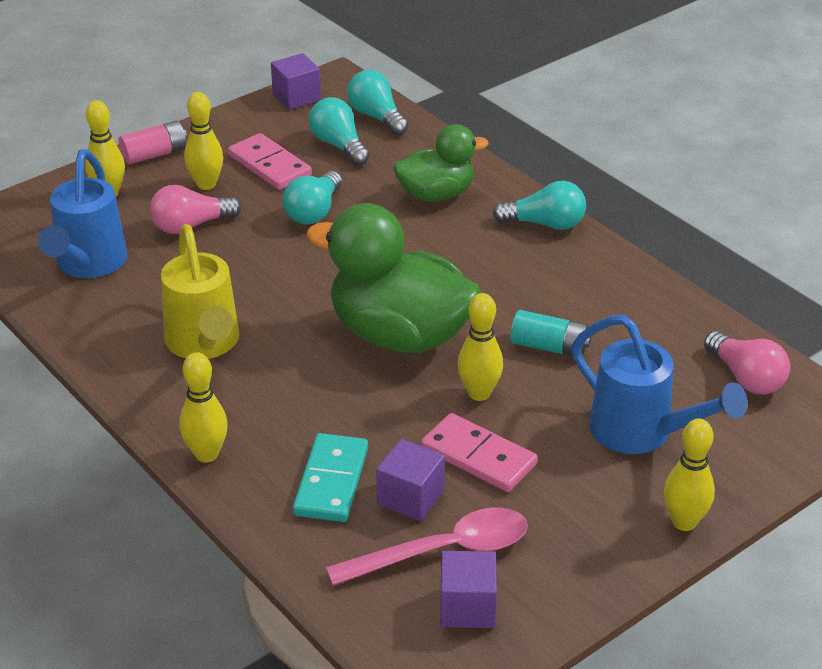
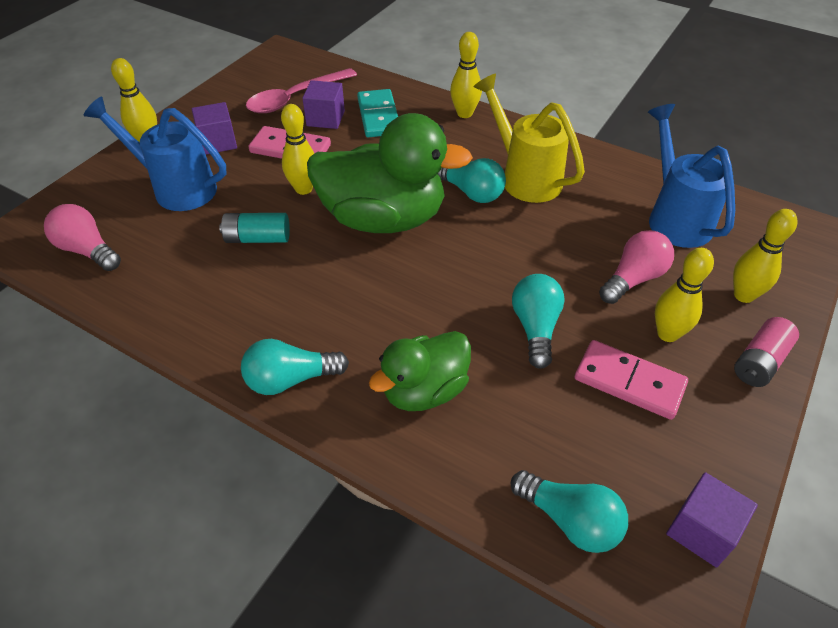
camera: 160 degrees right, 10 degrees up
turquoise light bulb [309,97,370,166] -> turquoise light bulb moved to [438,158,506,203]
purple cube [440,551,497,628] -> purple cube moved to [192,102,237,154]

